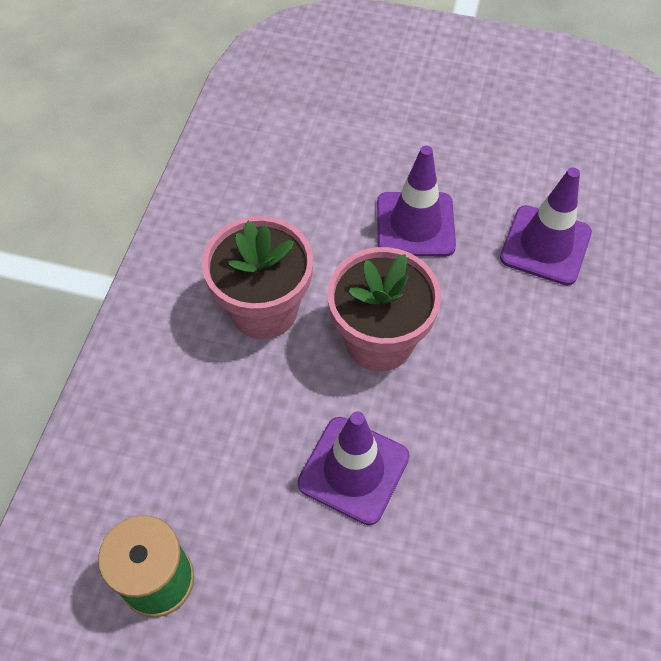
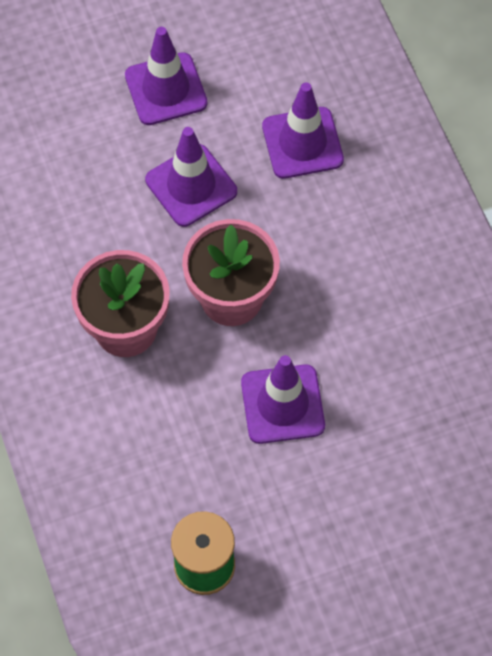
camera: 35 degrees left, 5 degrees up
none -> purple traffic cone [125,27,208,125]

